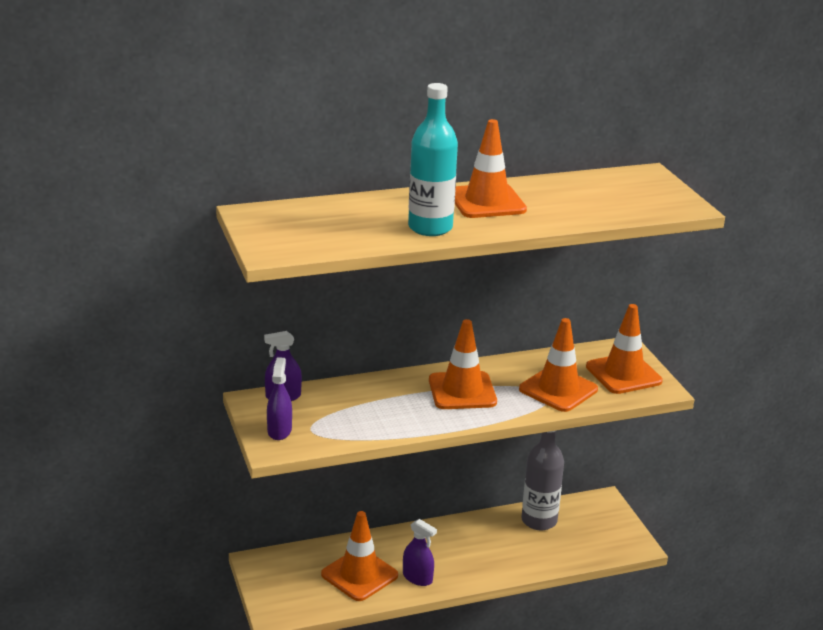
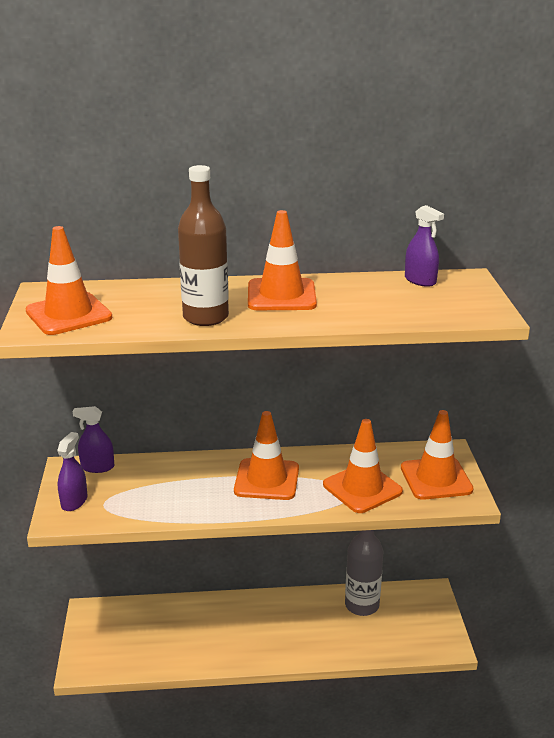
camera: 15 degrees right, 0 degrees up
orange traffic cone [321,511,398,601] -> orange traffic cone moved to [25,226,112,335]
purple spray bottle [403,519,437,586] -> purple spray bottle moved to [405,205,444,287]
turquoise bottle [408,83,458,236] -> brown bottle [178,165,229,326]

